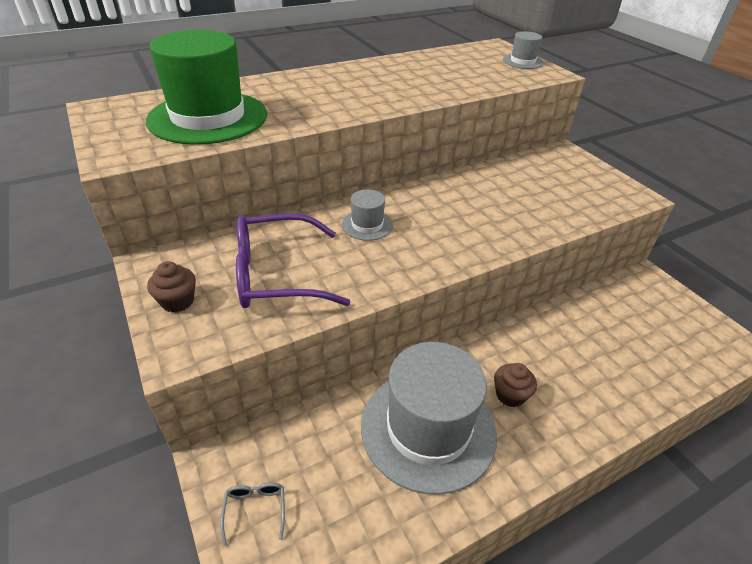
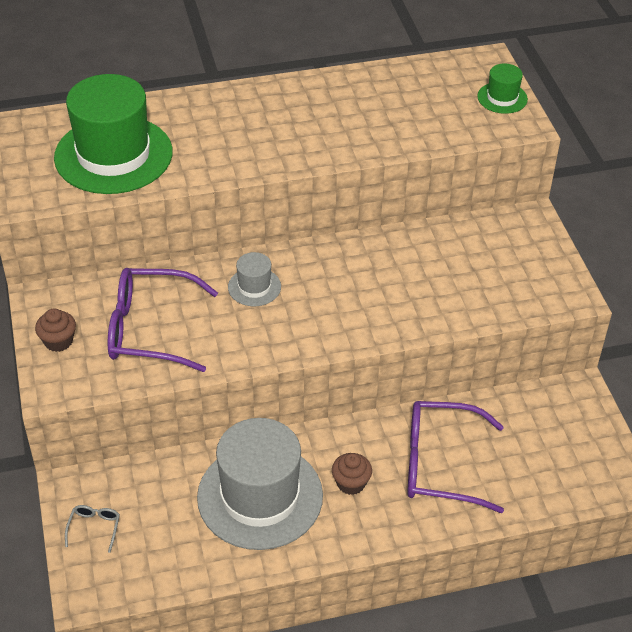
camera: 15 degrees right, 5 degrees up
grey hat [503,31,544,69] -> green hat [477,63,528,114]
none -> purple glasses [407,401,504,513]

